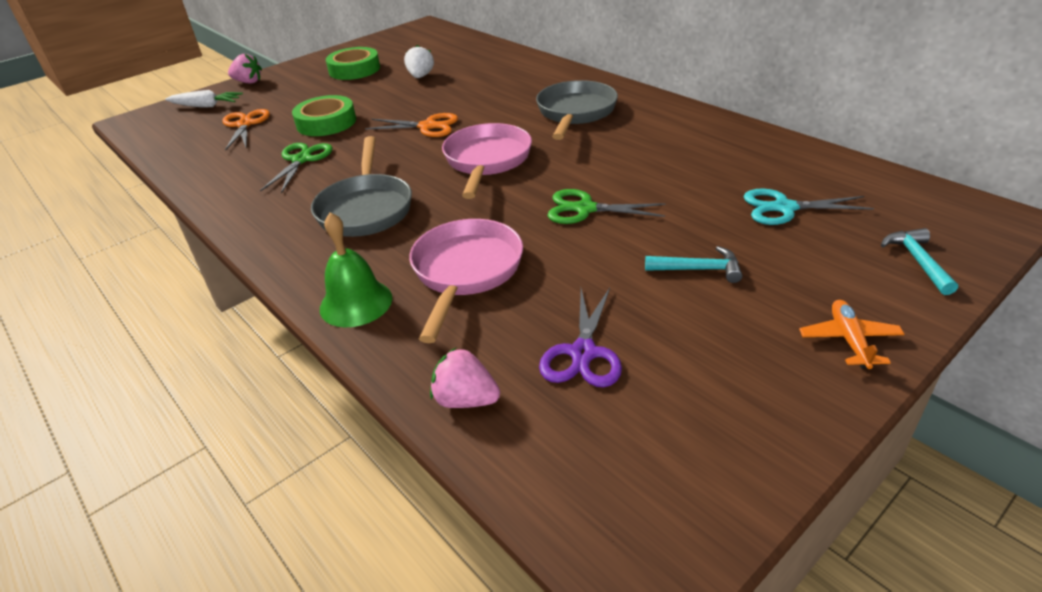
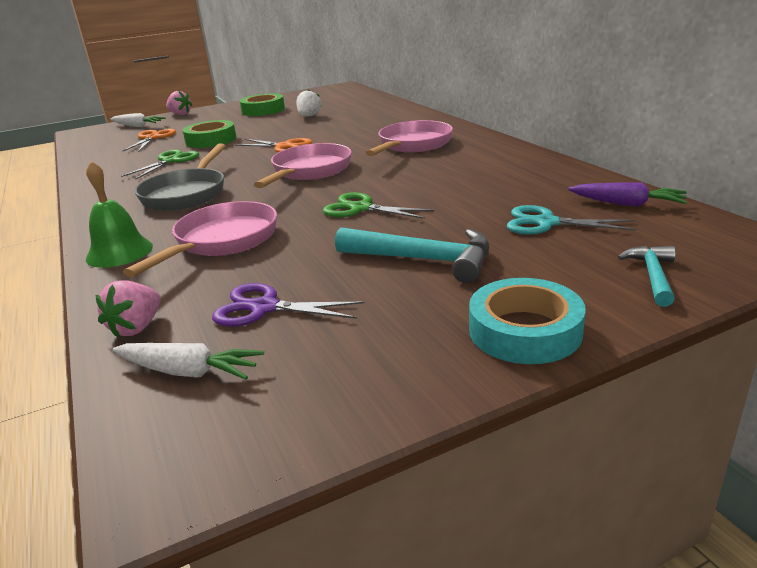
camera: 15 degrees right, 10 degrees down
pink strawberry [430,348,500,408] -> pink strawberry turned 105 degrees counterclockwise [96,280,160,338]
grey pan [536,80,618,140] -> pink pan [366,120,453,156]
purple scissors [539,288,622,387] -> purple scissors turned 75 degrees clockwise [212,283,365,327]
turquoise hammer [645,246,743,283] -> turquoise hammer [335,227,489,283], size x1.71
orange plane [799,300,904,369] -> turquoise tape [469,278,586,364]
none -> white carrot [113,343,264,380]
none -> purple carrot [568,182,687,207]

